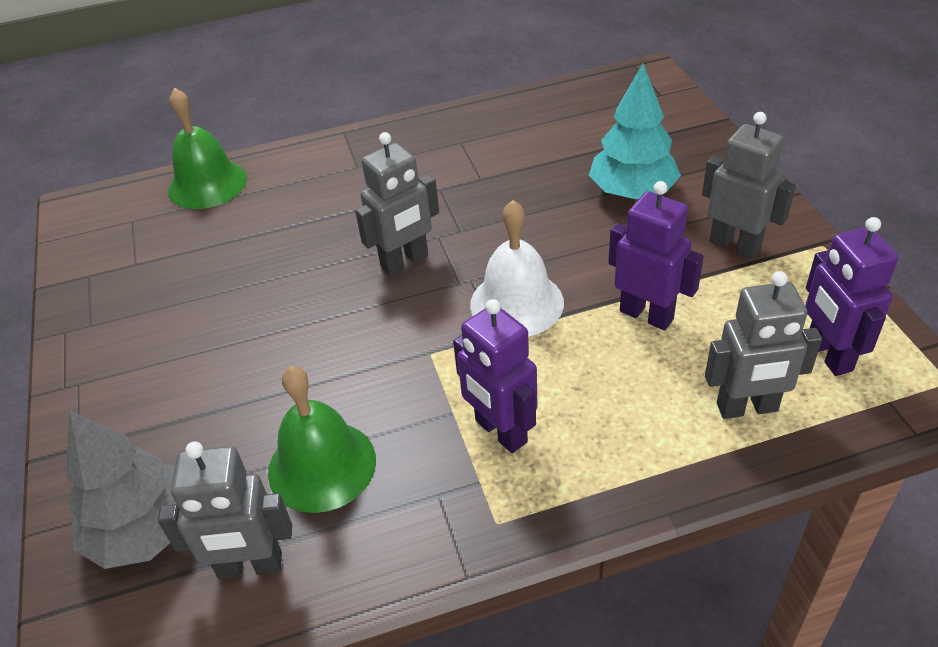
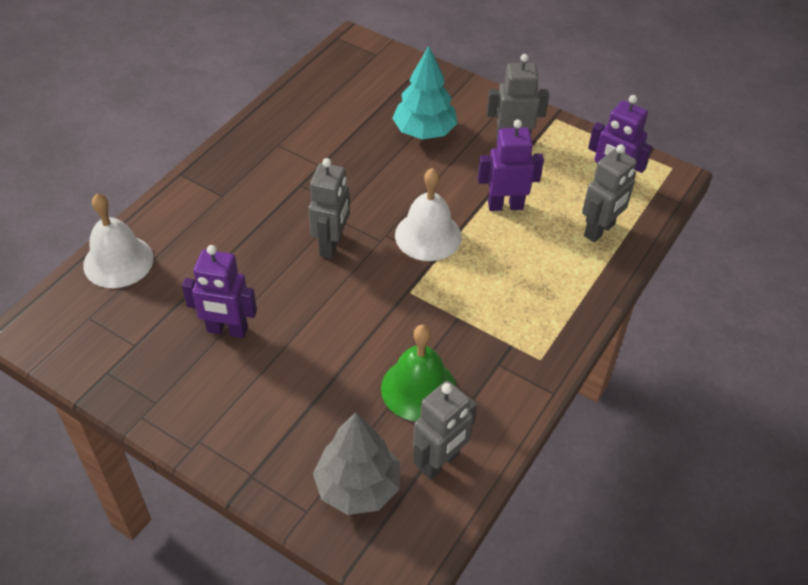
camera: 45 degrees left, 5 degrees up
green bell [168,88,247,209] -> white bell [83,193,154,288]
purple robot [453,299,538,453] -> purple robot moved to [182,245,257,338]

